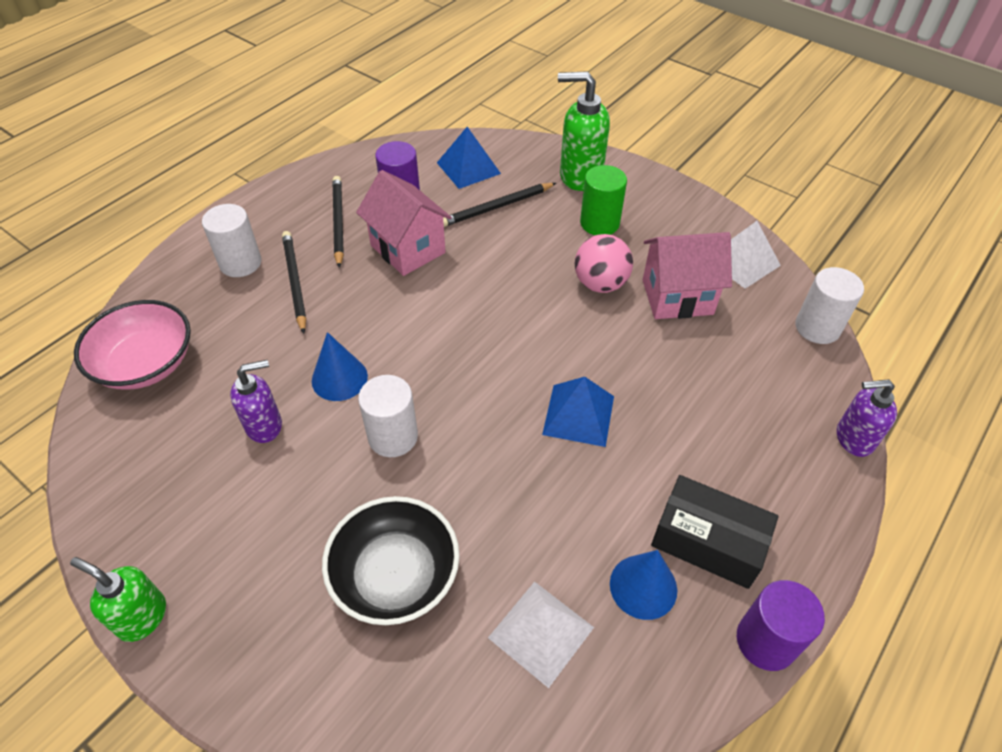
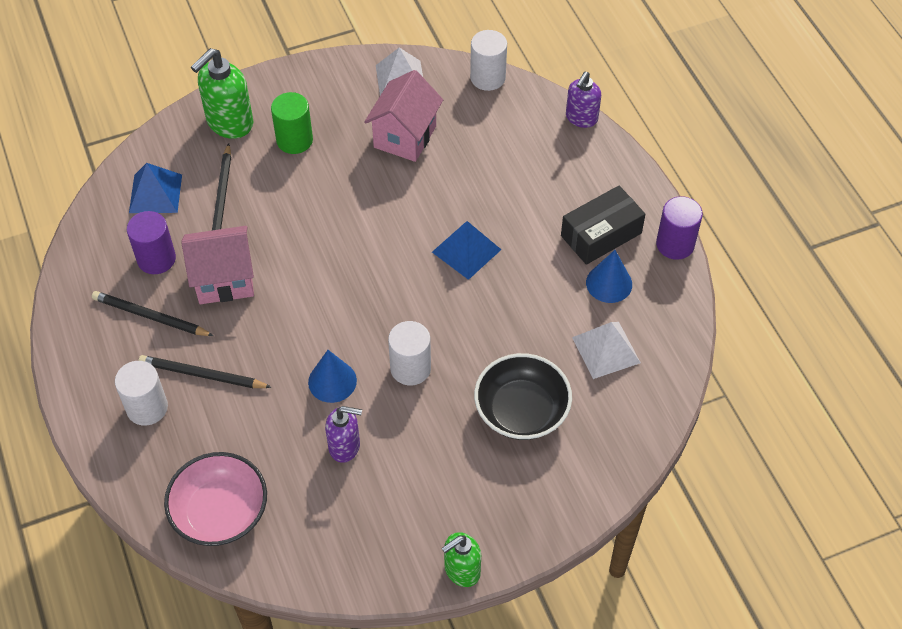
camera: 60 degrees left, 5 degrees up
purple soap dispenser [230,360,282,443] -> purple soap dispenser turned 90 degrees clockwise [325,406,362,463]
pink ball [575,234,633,293] -> none

